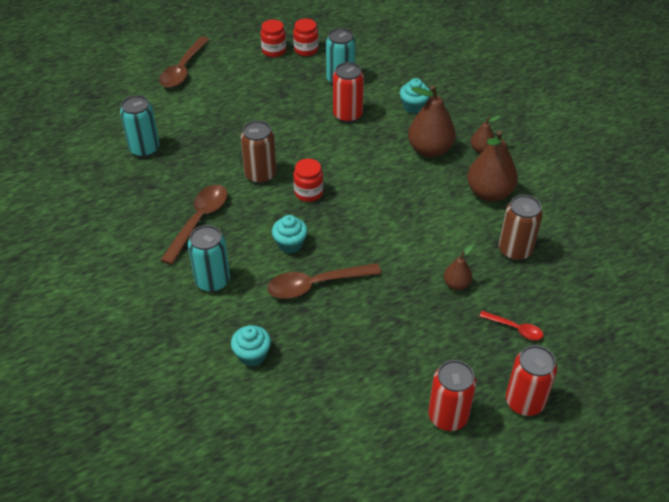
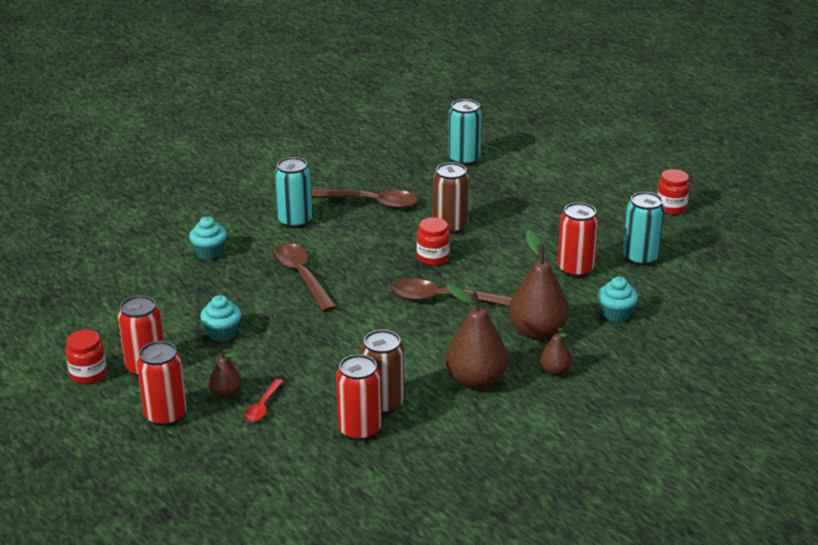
camera: 80 degrees right, 15 degrees down
brown spoon [159,36,210,88] -> brown spoon moved to [391,279,513,306]
turquoise cupcake [272,215,308,253] -> turquoise cupcake moved to [200,295,241,342]
red jar [293,18,318,56] -> red jar moved to [65,330,107,384]
brown pear [444,245,473,290] -> brown pear moved to [209,349,242,399]
none -> red can [336,354,381,441]

